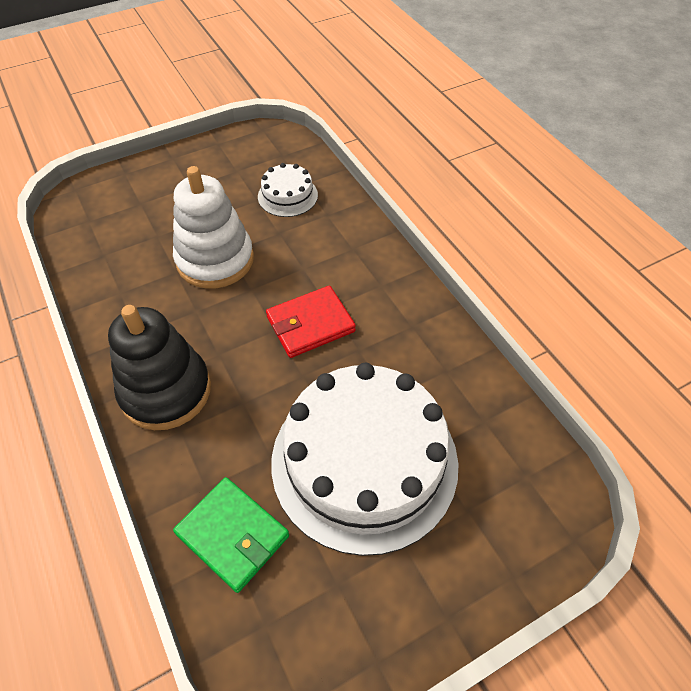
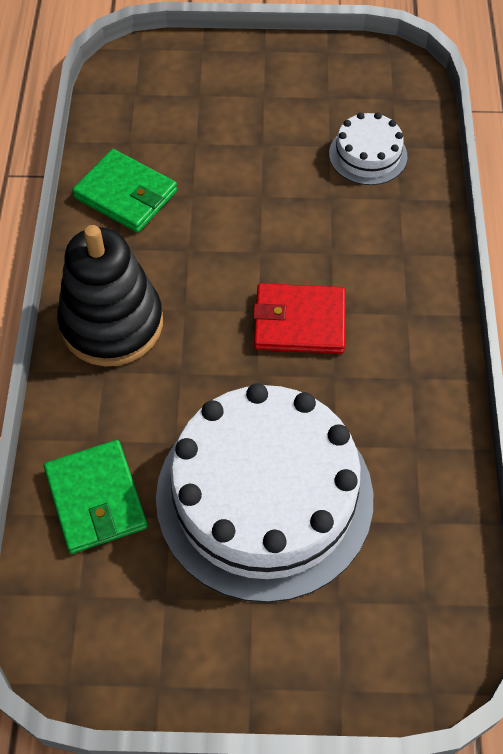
camera: 30 degrees right, 5 degrees up
white stacking toy [173,166,254,289] -> none
none -> green wallet [72,149,177,233]

